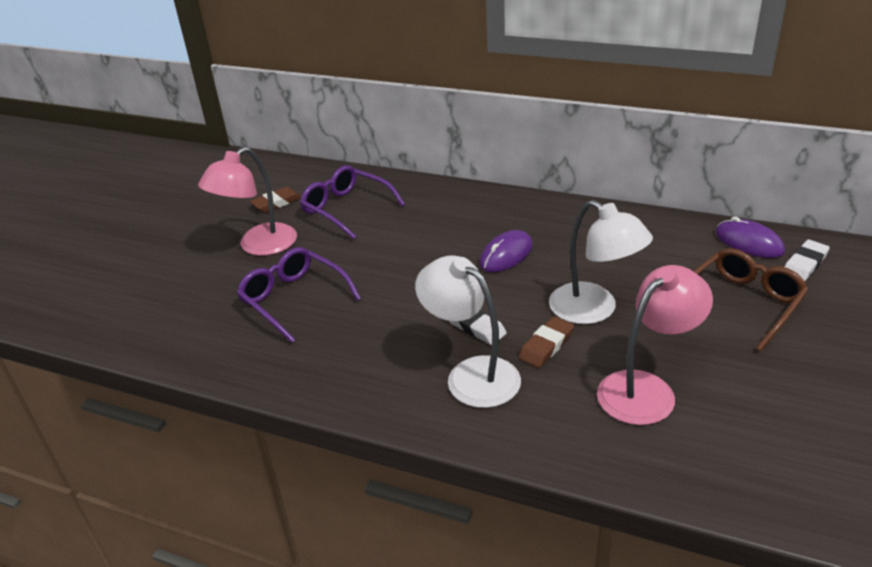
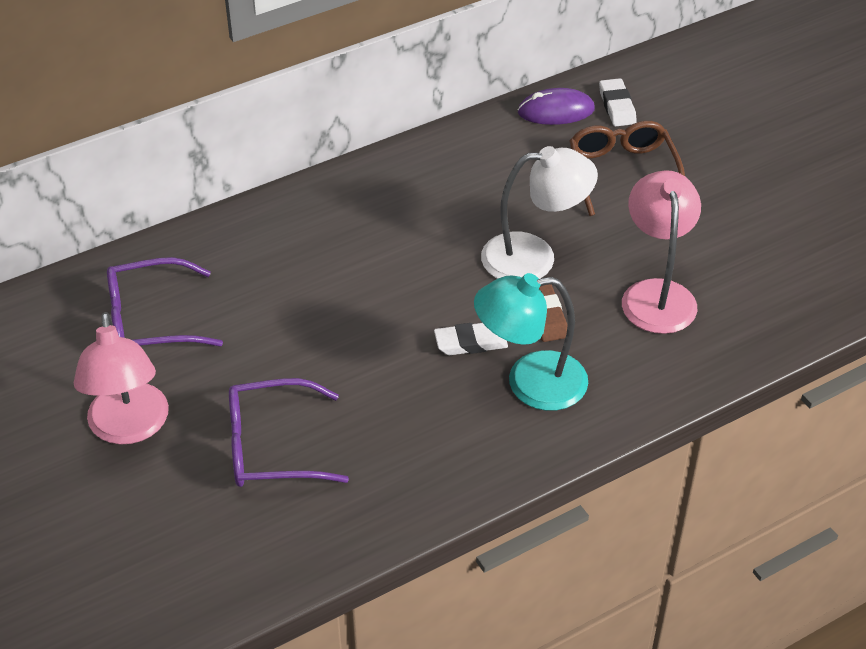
camera: 55 degrees left, 10 degrees up
brown eraser [250,187,301,213] -> none
white lamp [415,255,521,408] -> turquoise lamp [474,273,588,411]
purple mouse [480,230,533,272] -> none

